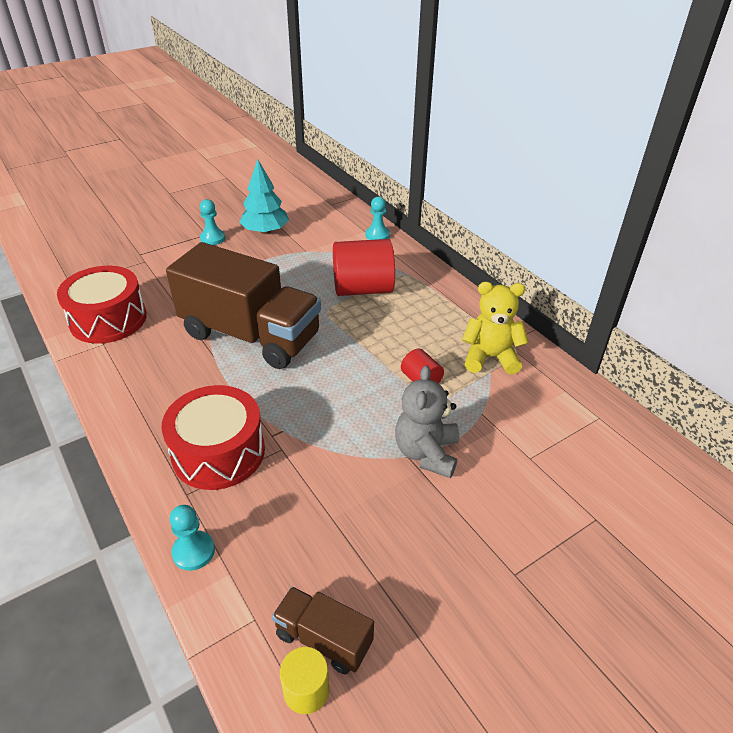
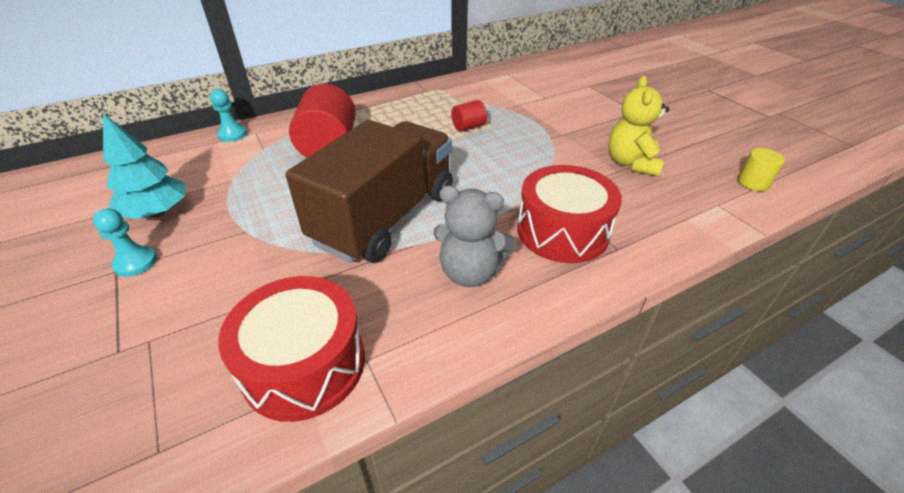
camera: 85 degrees left, 0 degrees up
turquoise pawn [170,505,215,571] -> none
brown truck [272,586,374,675] -> none
grey teddy bear [395,365,459,478] -> grey teddy bear moved to [434,186,516,287]
yellow teddy bear [462,282,529,375] -> yellow teddy bear moved to [608,76,669,176]

